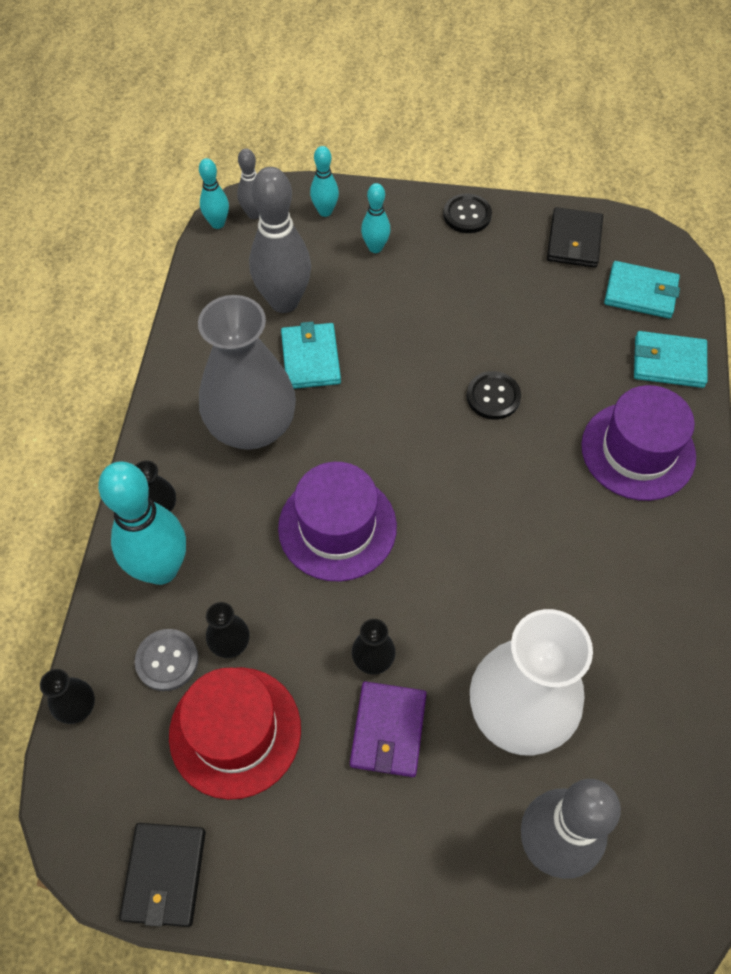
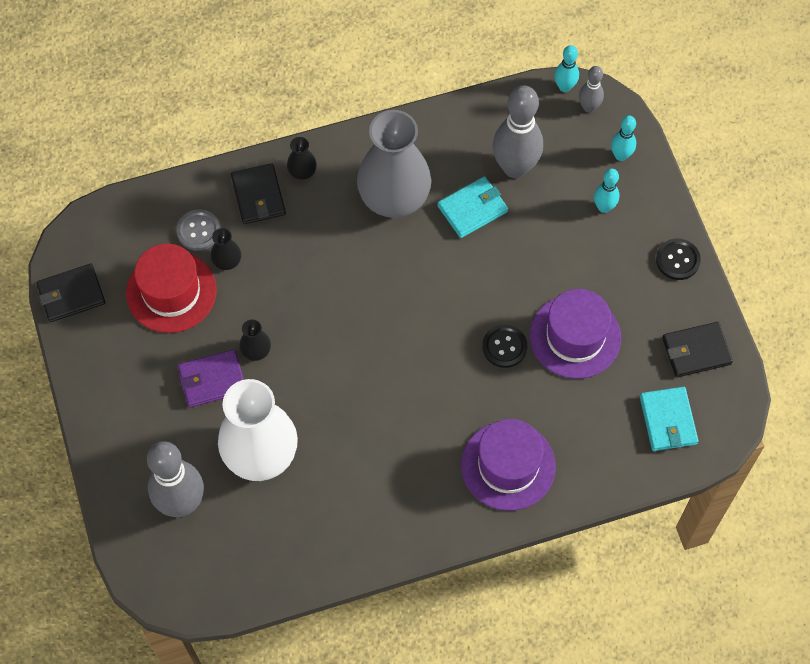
camera: 65 degrees right, 5 degrees up
black vase [40,669,95,724] -> none
turquoise bowling pin [98,461,186,585] -> black wallet [231,163,286,224]
purple hat [278,462,397,581] -> purple hat moved to [530,289,621,379]
turquoise wallet [634,331,707,388] -> none

